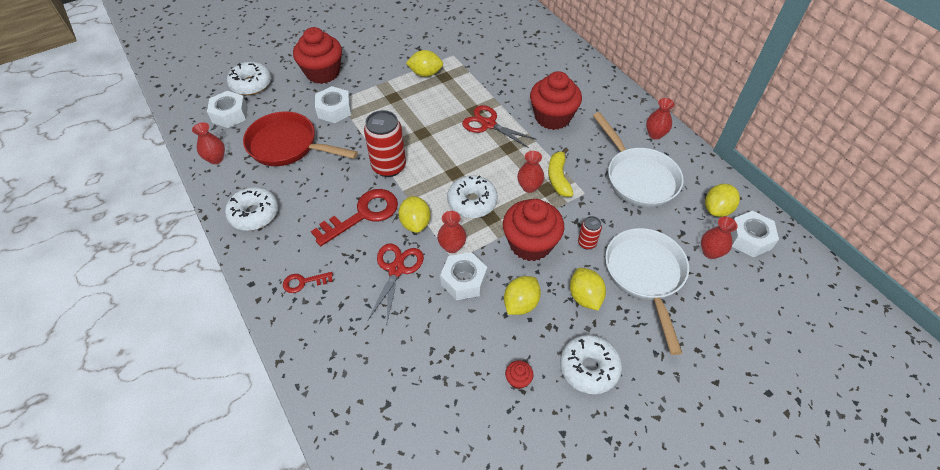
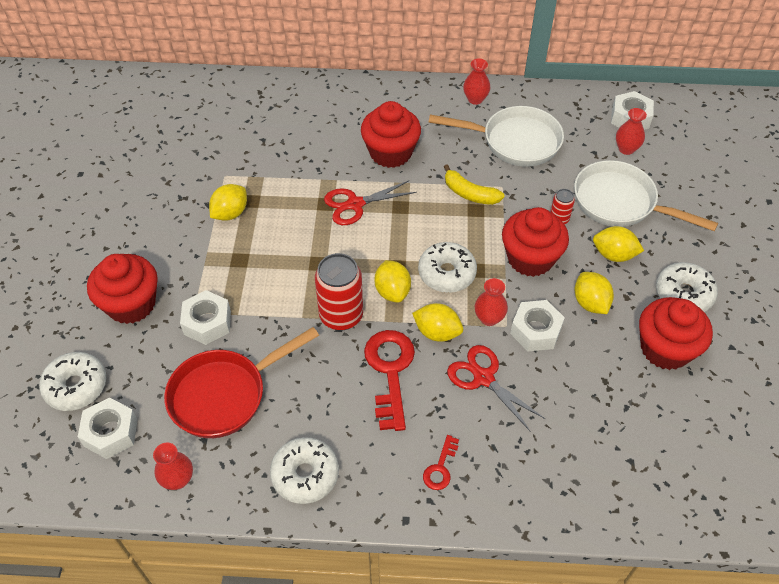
camera: 55 degrees left, 0 degrees up
red cupcake [505,360,533,389] -> red cupcake [639,297,713,370], size x2.49
red vase [517,151,544,193] -> none
yellow lemon [705,184,740,217] -> yellow lemon moved to [375,260,411,303]

